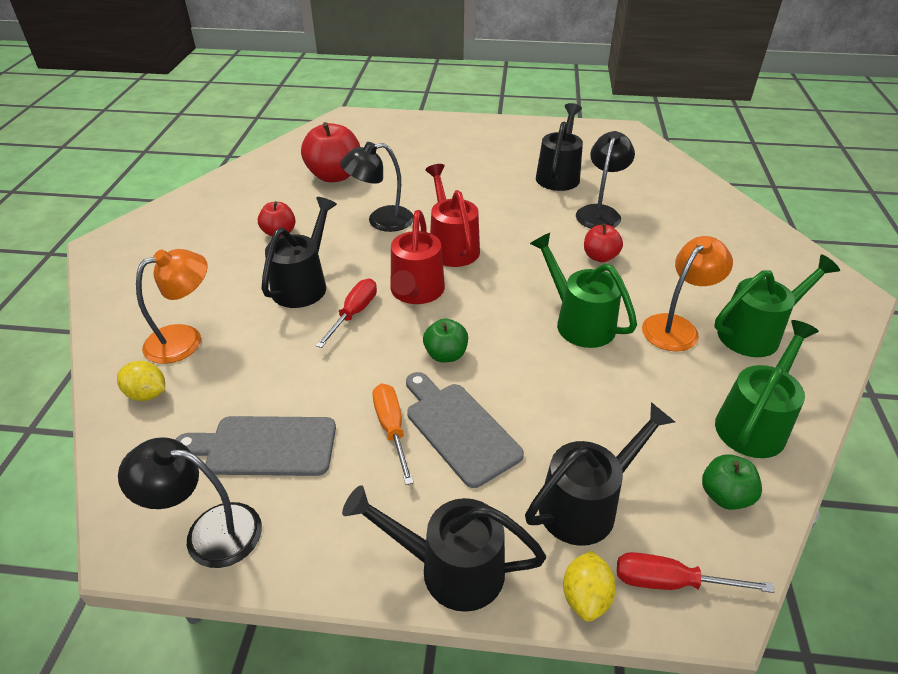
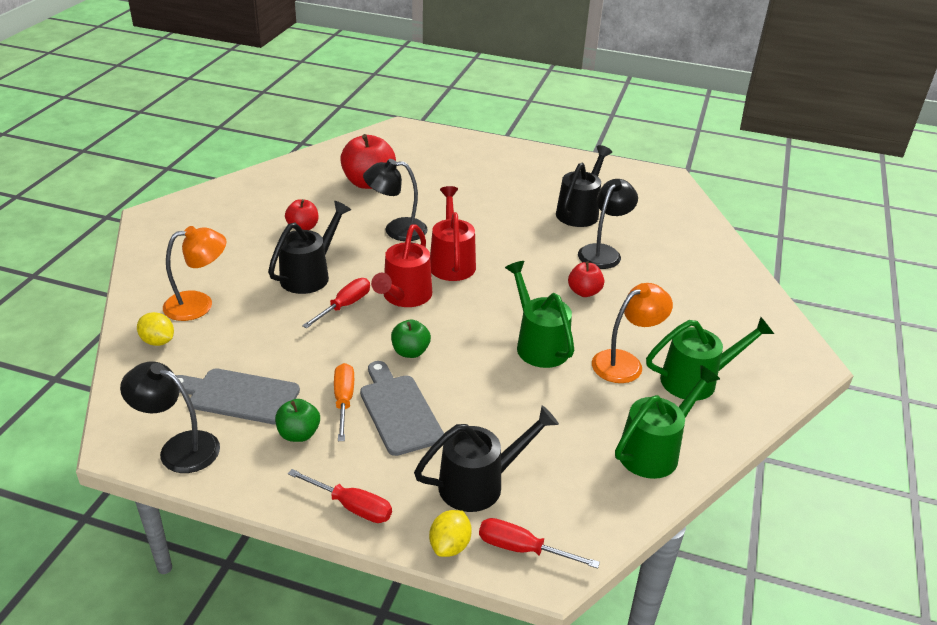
camera: 10 degrees right, 5 degrees down
black watering can [342,485,546,612] -> red screwdriver [288,469,392,523]
green apple [702,455,762,510] -> green apple moved to [275,399,320,442]

